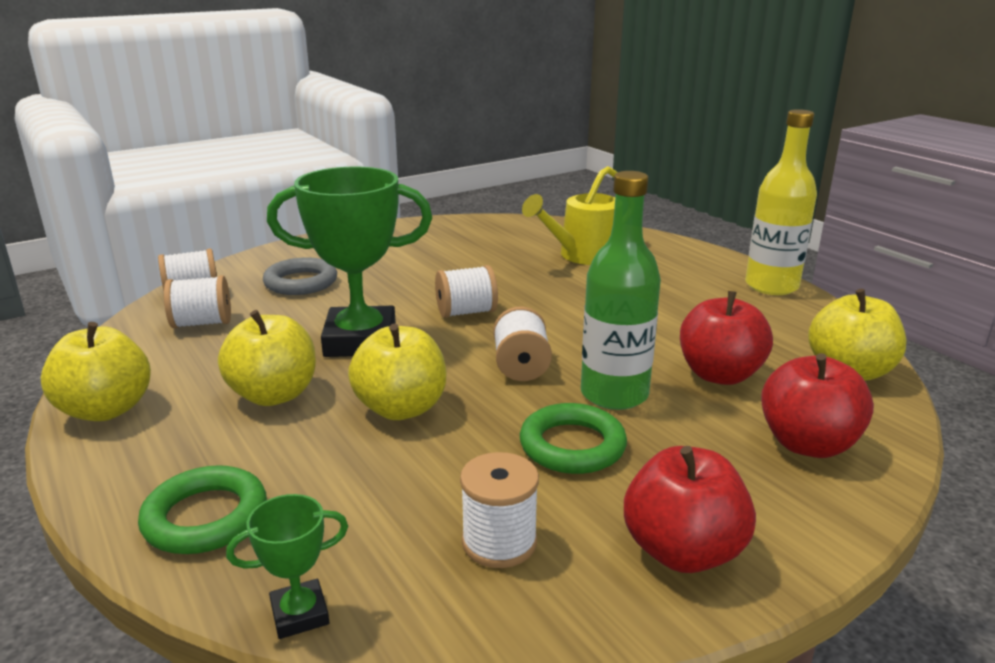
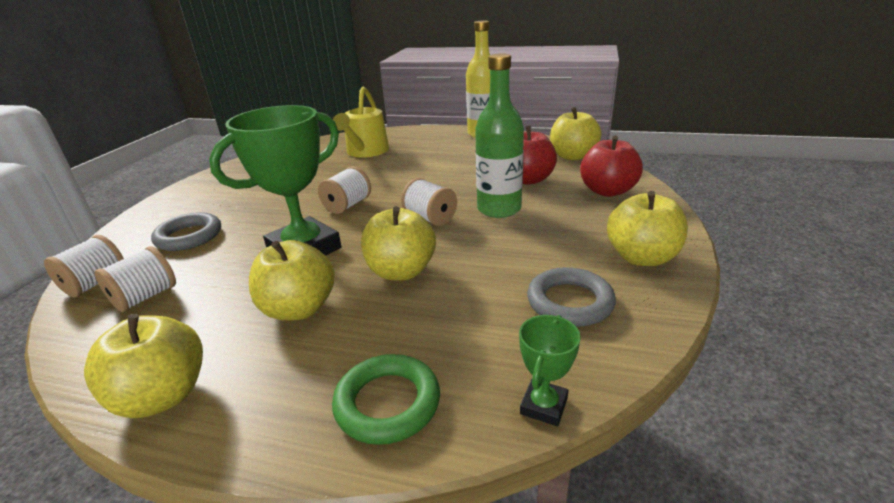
camera: 40 degrees left, 5 degrees up
white spool [460,452,539,568] -> grey ring [527,267,616,327]
green ring [520,403,627,474] -> none
red apple [624,446,756,573] -> yellow apple [607,191,688,266]

